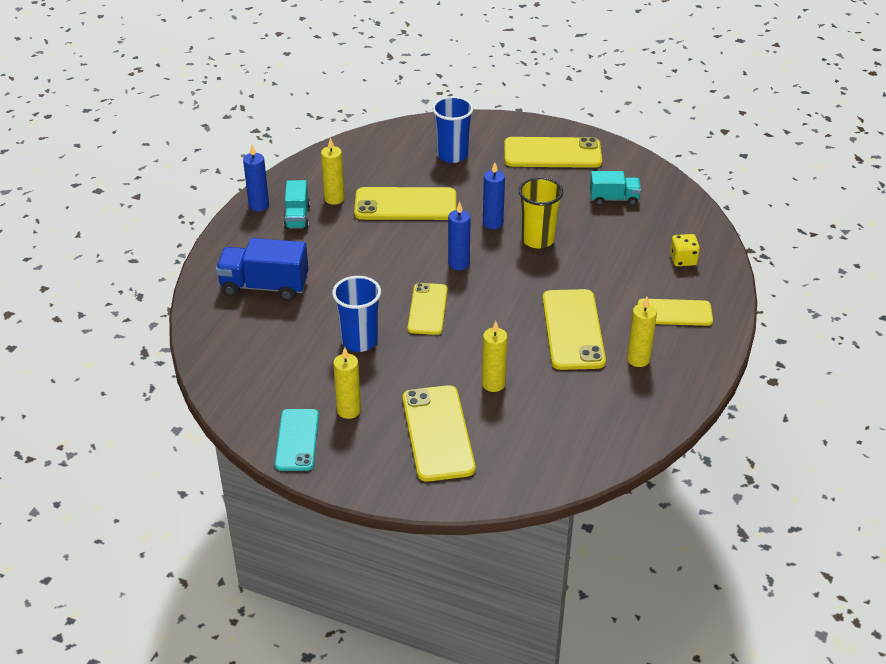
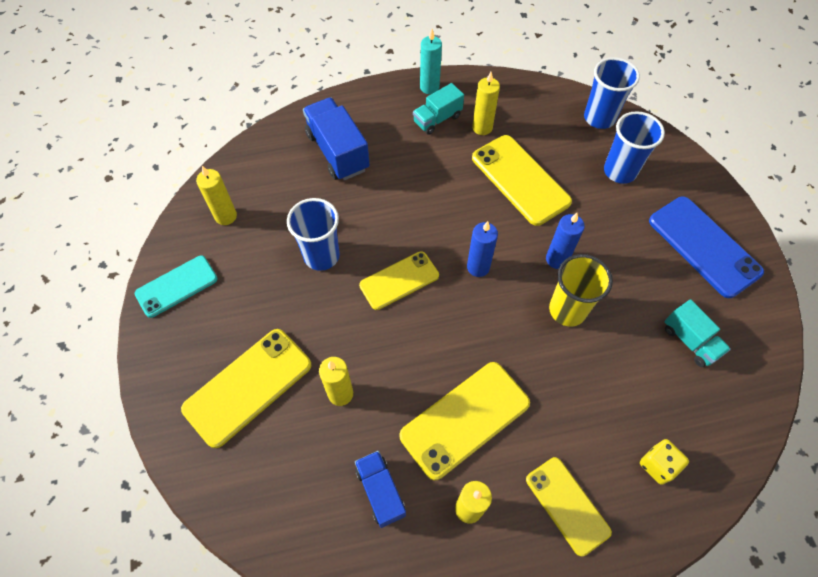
camera: 55 degrees right, 20 degrees up
blue candle [243,145,269,211] -> turquoise candle [420,29,442,94]
yellow candle [333,347,361,419] -> yellow candle moved to [196,166,237,225]
yellow phone [504,137,602,168] -> blue phone [649,197,764,298]
none -> blue truck [355,451,406,528]
none -> blue cup [584,57,640,129]

